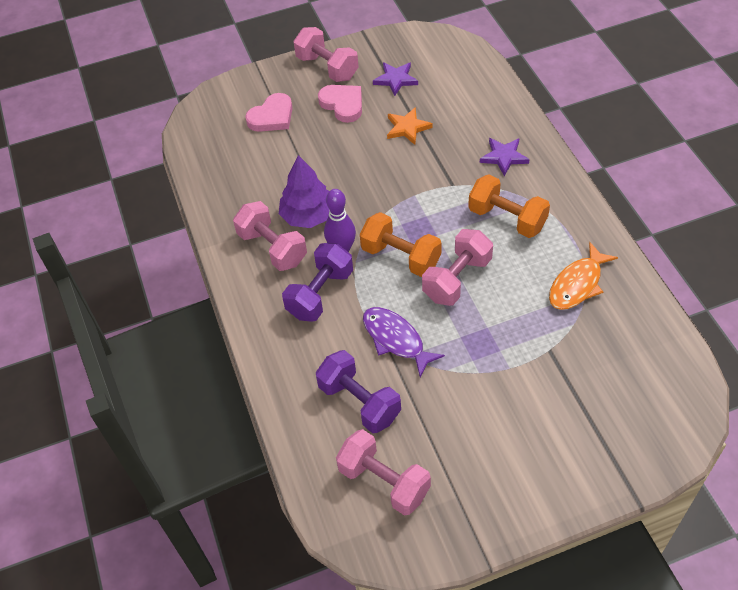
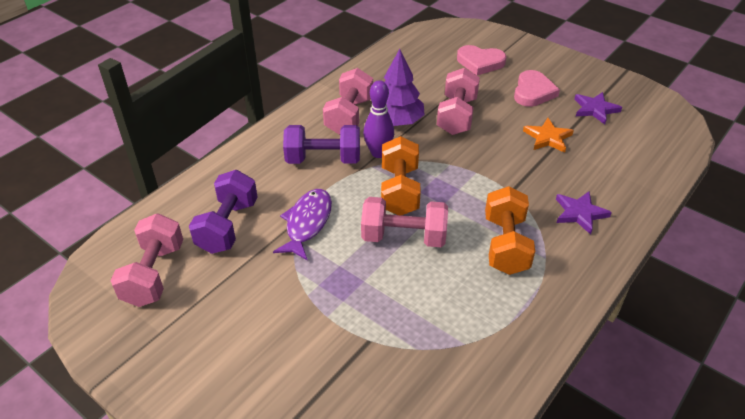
camera: 55 degrees right, 10 degrees down
pink dumbbell [293,27,359,82] -> pink dumbbell moved to [437,68,480,135]
orange fish [549,242,618,310] -> none

